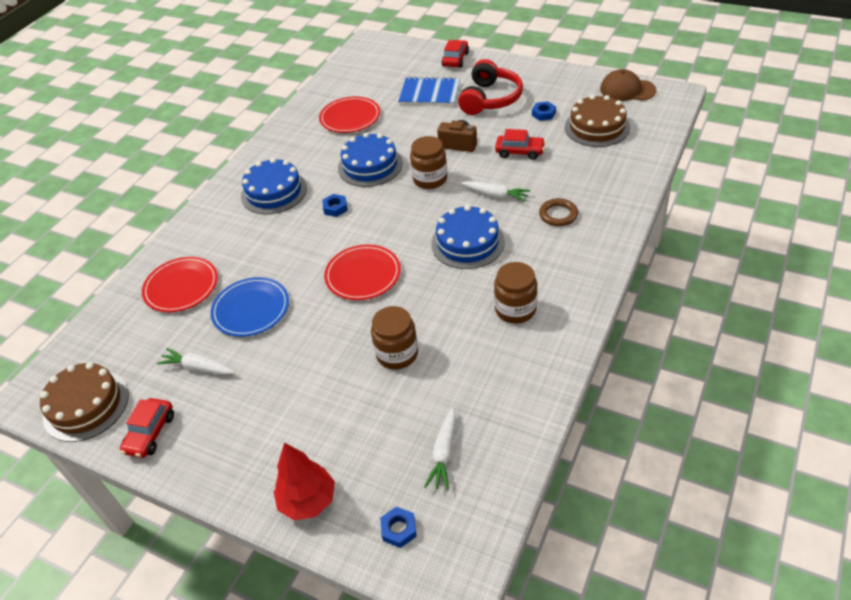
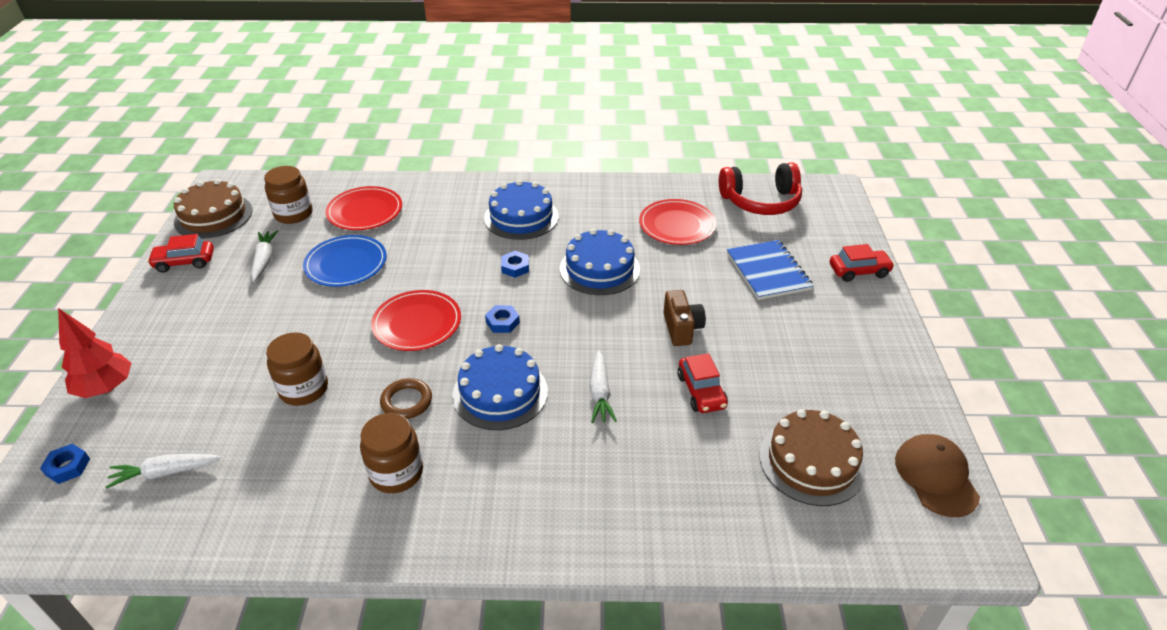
camera: 60 degrees right, 5 degrees down
brown jar [410,136,447,189] -> brown jar moved to [264,166,313,224]
red headphones [458,59,523,115] -> red headphones moved to [719,162,802,215]
blue nut [532,101,556,121] -> blue nut moved to [485,305,520,333]
brown ring [539,198,578,226] -> brown ring moved to [380,378,432,419]

